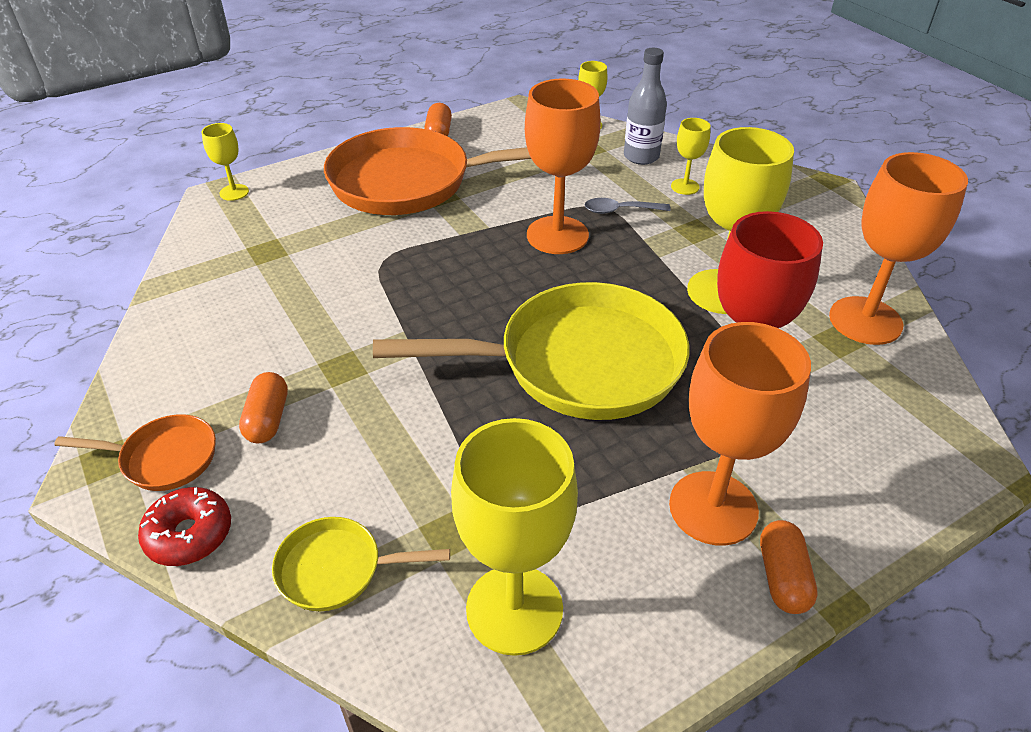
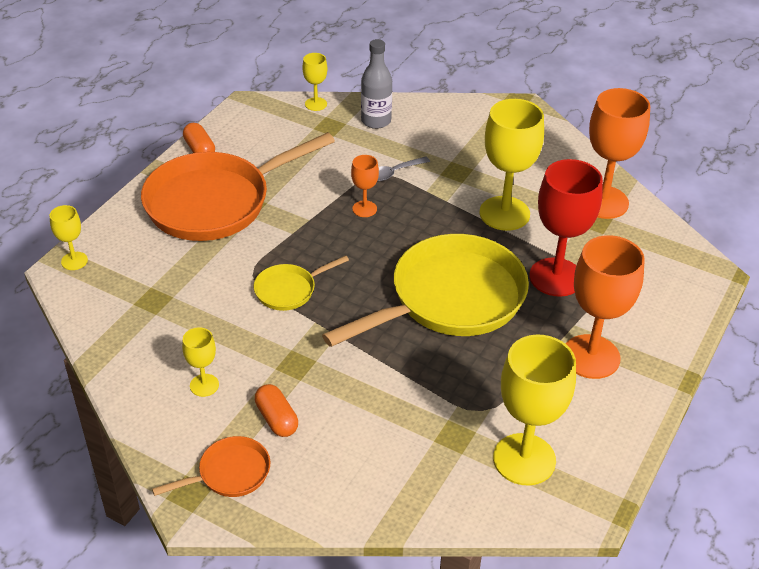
camera: 30 degrees left, 0 degrees up
red donut [138,487,231,566] -> none
yellow pan [272,517,450,611] -> yellow pan moved to [254,255,349,311]
orange goblet [525,79,601,254] -> orange goblet [351,155,379,217], size x0.49
yellow goblet [671,118,711,195] -> yellow goblet moved to [182,327,219,397]
orange capsule [760,520,818,614] -> none

